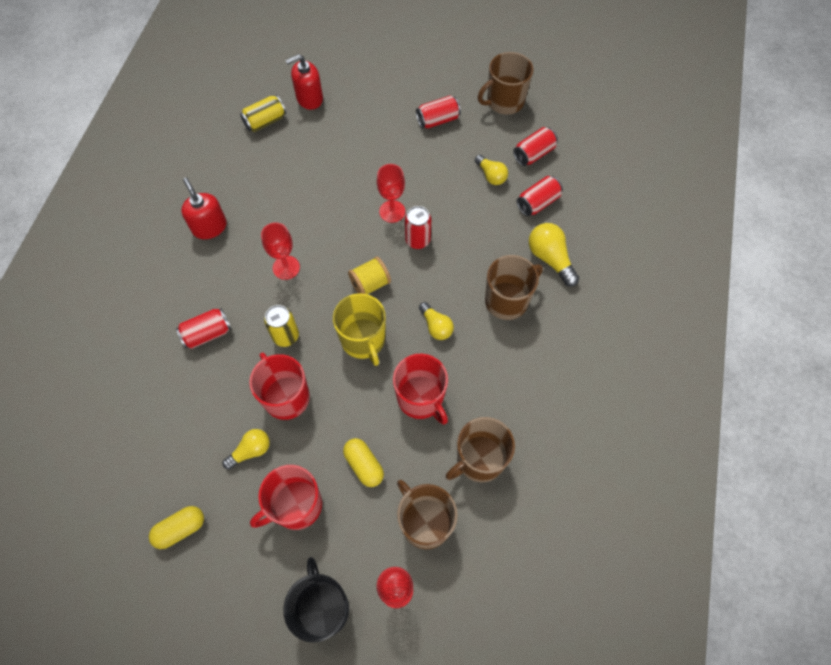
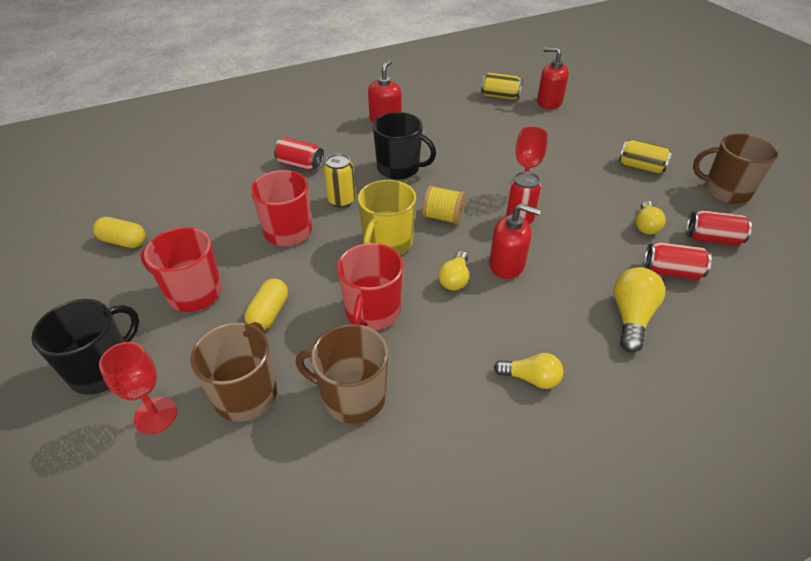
camera: 50 degrees right, 20 degrees down
yellow light bulb [223,429,270,470] -> yellow light bulb moved to [494,353,563,389]
red goblet [261,222,300,280] -> black mug [373,112,436,179]
red can [416,95,461,128] -> yellow can [618,139,672,174]
brown mug [485,255,543,320] -> none
none -> red soap dispenser [489,203,541,279]

